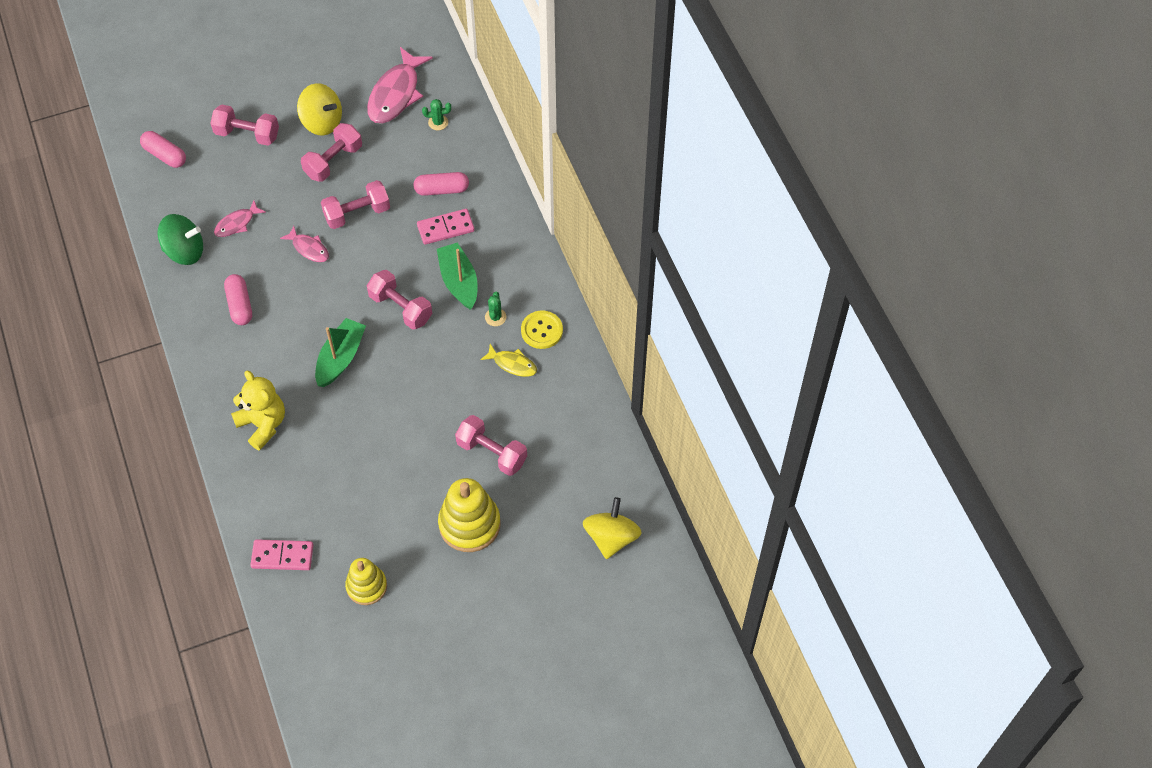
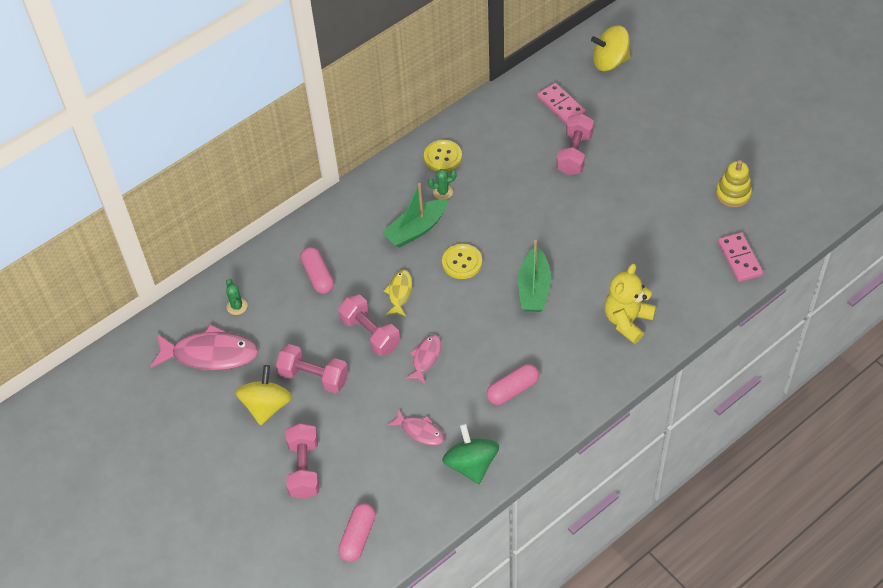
camera: 105 degrees left, 5 degrees down
green boat [315,318,366,387] -> green boat turned 90 degrees counterclockwise [518,240,551,312]
pink dumbbell [366,270,432,330] -> yellow button [442,244,482,279]
pink domino [417,209,475,245] -> pink domino moved to [537,83,586,124]
yellow stacking toy [438,478,501,552] -> none
yellow fish [480,344,537,377] -> yellow fish moved to [384,270,412,316]

